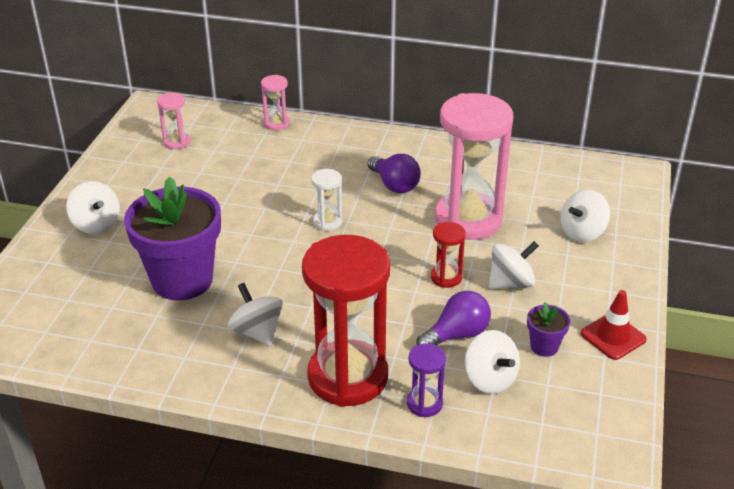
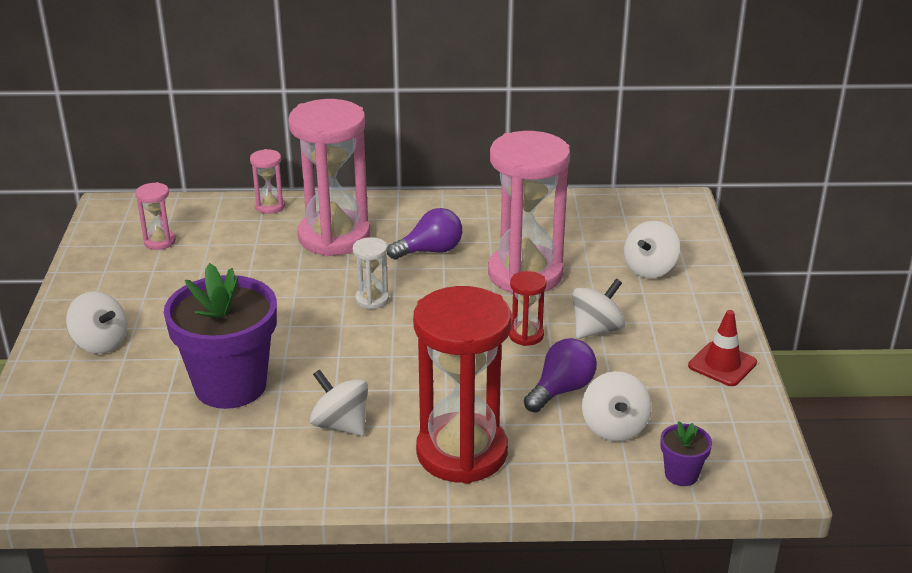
camera: 15 degrees left, 5 degrees down
purple light bulb [368,154,421,193] -> purple light bulb turned 60 degrees counterclockwise [387,208,462,260]
purple hourglass [407,343,446,417] -> none
white spinning top [465,330,520,394] -> white spinning top turned 45 degrees clockwise [582,371,652,442]
purple flower pot [527,302,570,357] -> purple flower pot moved to [660,421,712,486]
none -> pink hourglass [288,99,370,256]

